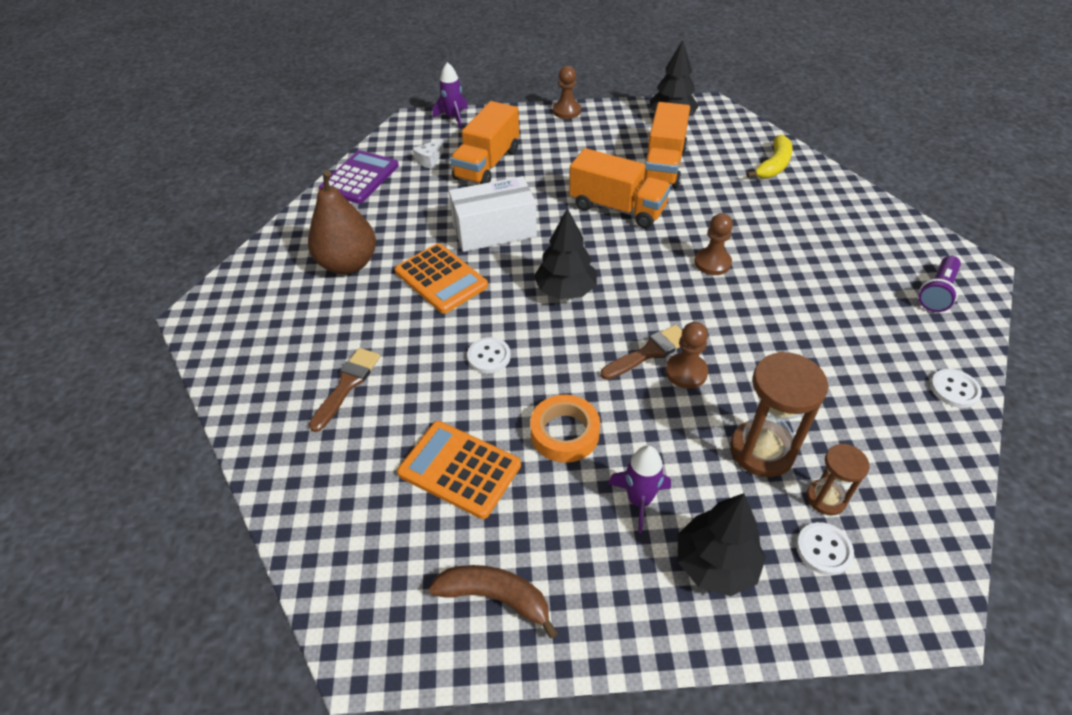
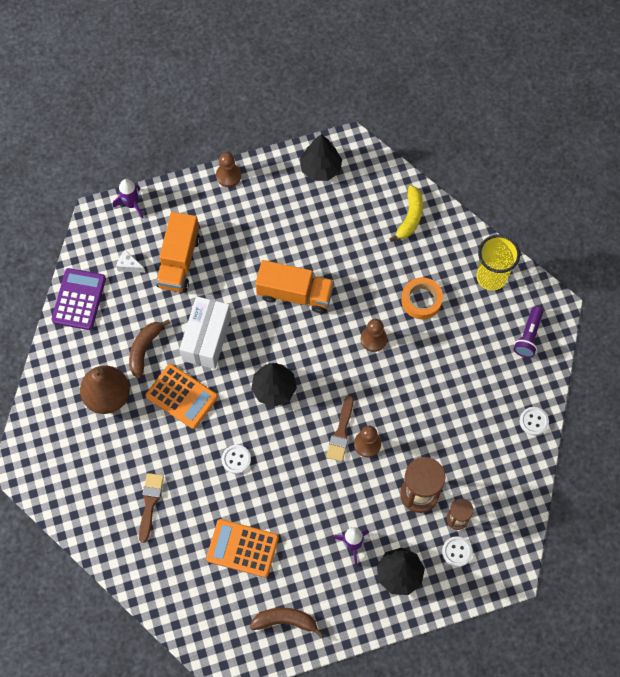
camera: 15 degrees left, 20 degrees up
white cheese [413,139,444,169] -> white cheese turned 90 degrees clockwise [116,250,145,273]
white box [449,176,537,252] -> white box turned 45 degrees counterclockwise [179,296,231,369]
orange tape [530,395,600,463] -> orange tape moved to [401,277,443,319]
brown brush [601,325,682,380] -> brown brush turned 150 degrees clockwise [326,395,353,462]
orange truck [644,102,690,188] -> none
none -> brown banana [129,319,170,379]
none -> yellow cup [476,235,520,291]

